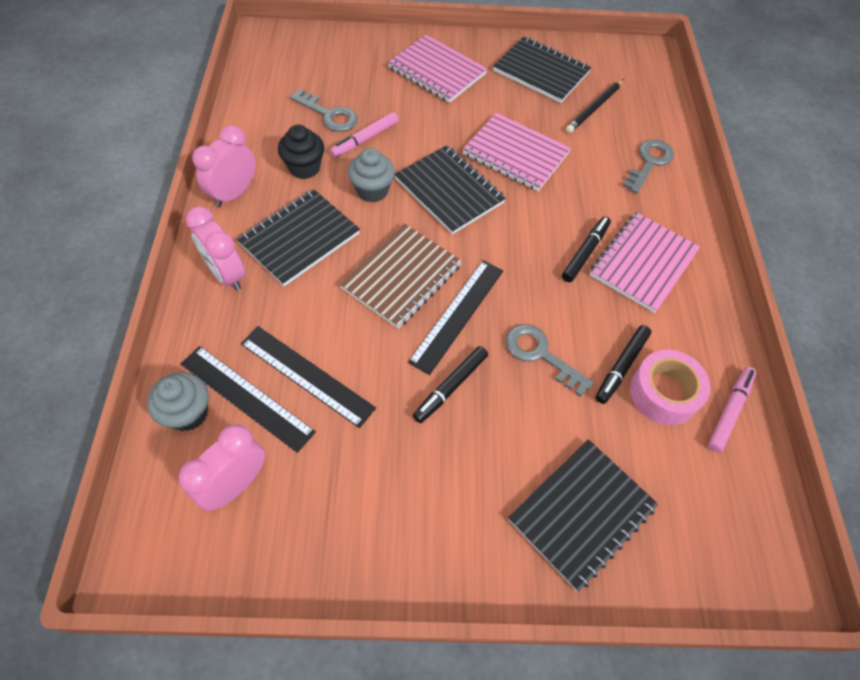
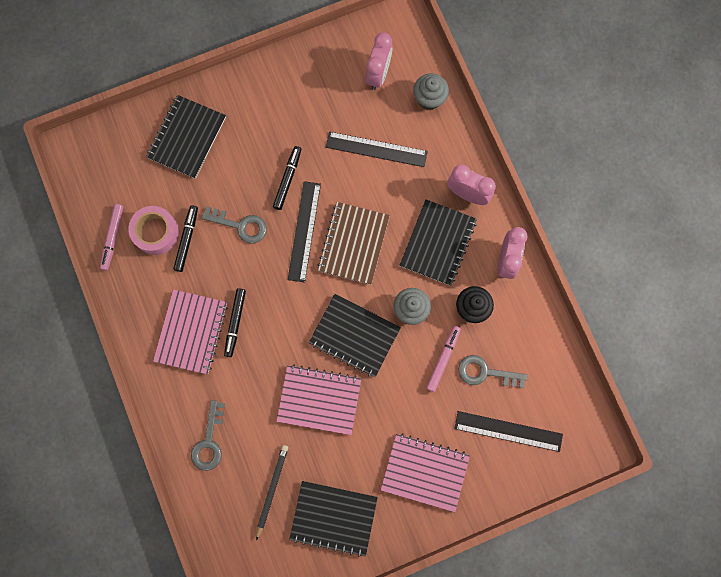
camera: 160 degrees right, 20 degrees up
black ruler [181,346,316,453] -> black ruler moved to [454,411,563,452]

